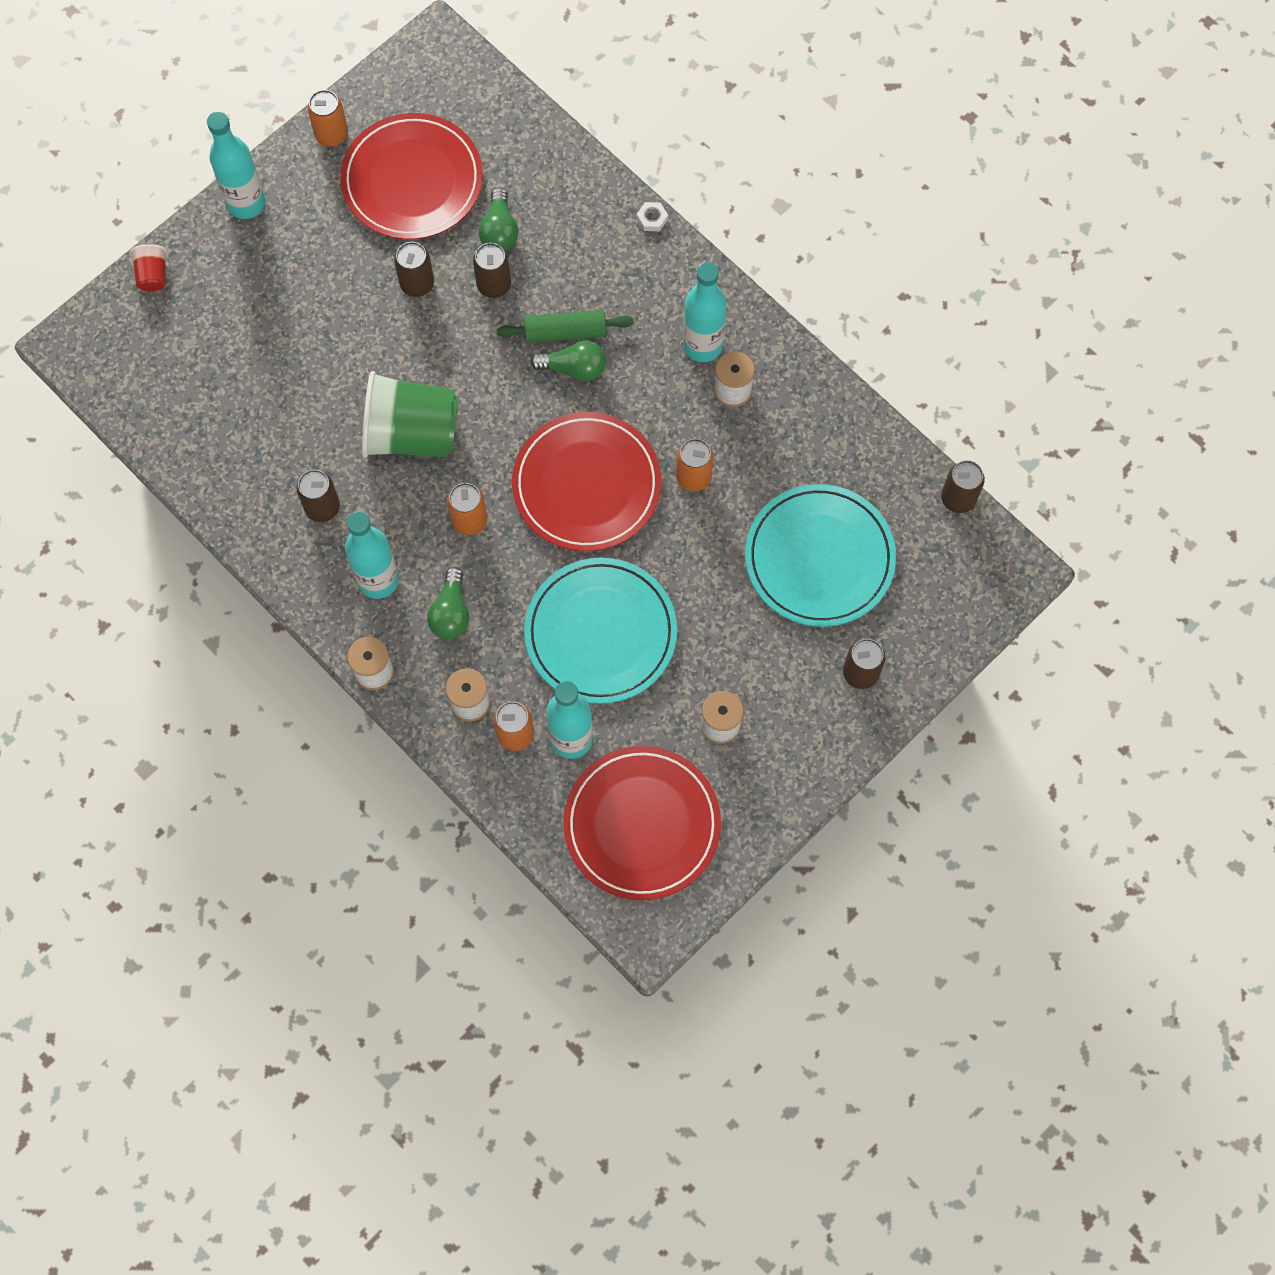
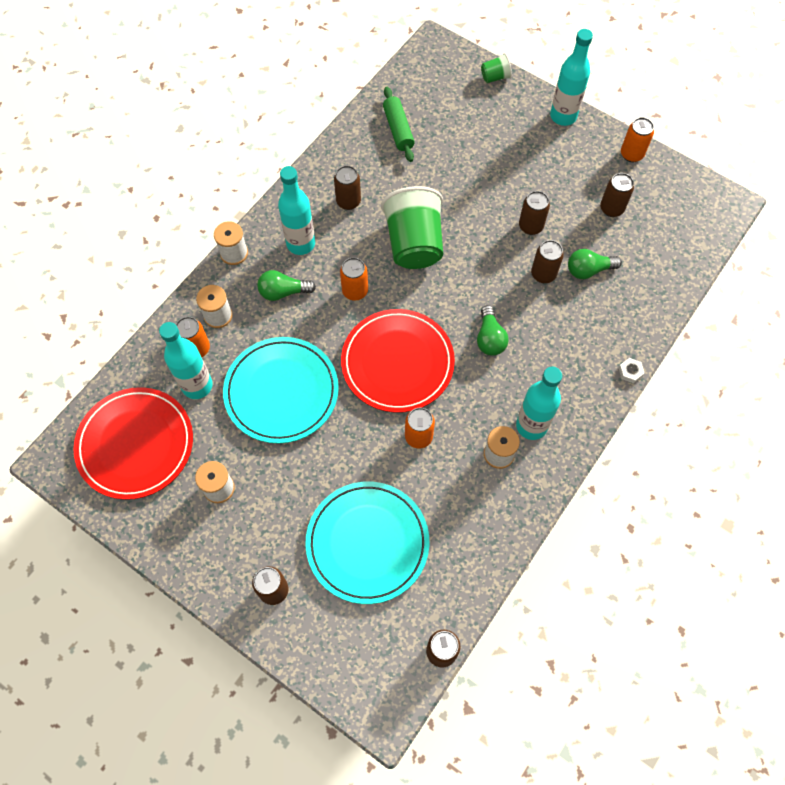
camera: 80 degrees right, 5 degrees down
red cup [130,244,167,291] -> green cup [481,53,512,83]
red plate [340,113,483,240] -> brown can [600,173,634,217]
green rolling pin [497,310,634,343] -> green rolling pin moved to [383,87,415,162]

